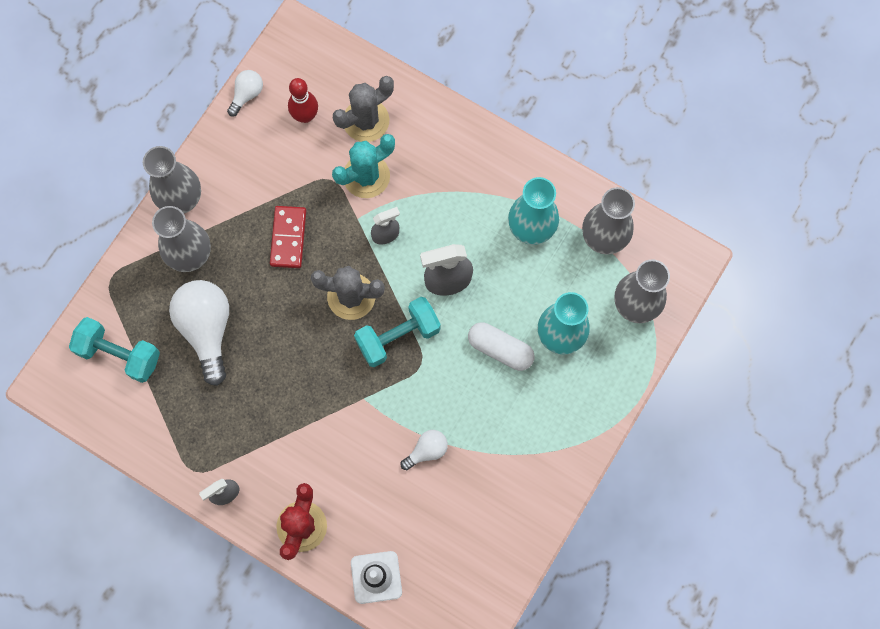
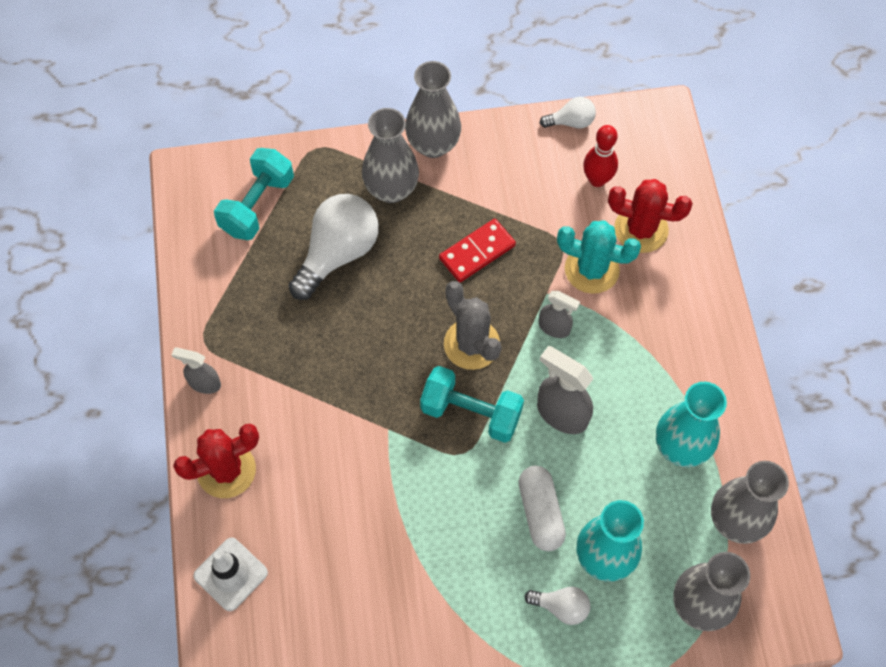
camera: 50 degrees right, 10 degrees down
turquoise dumbbell [69,317,160,383] -> turquoise dumbbell turned 45 degrees clockwise [214,148,294,240]
grey cactus [333,76,394,142] -> red cactus [608,179,693,253]
white light bulb [401,430,448,470] -> white light bulb moved to [524,587,591,625]

